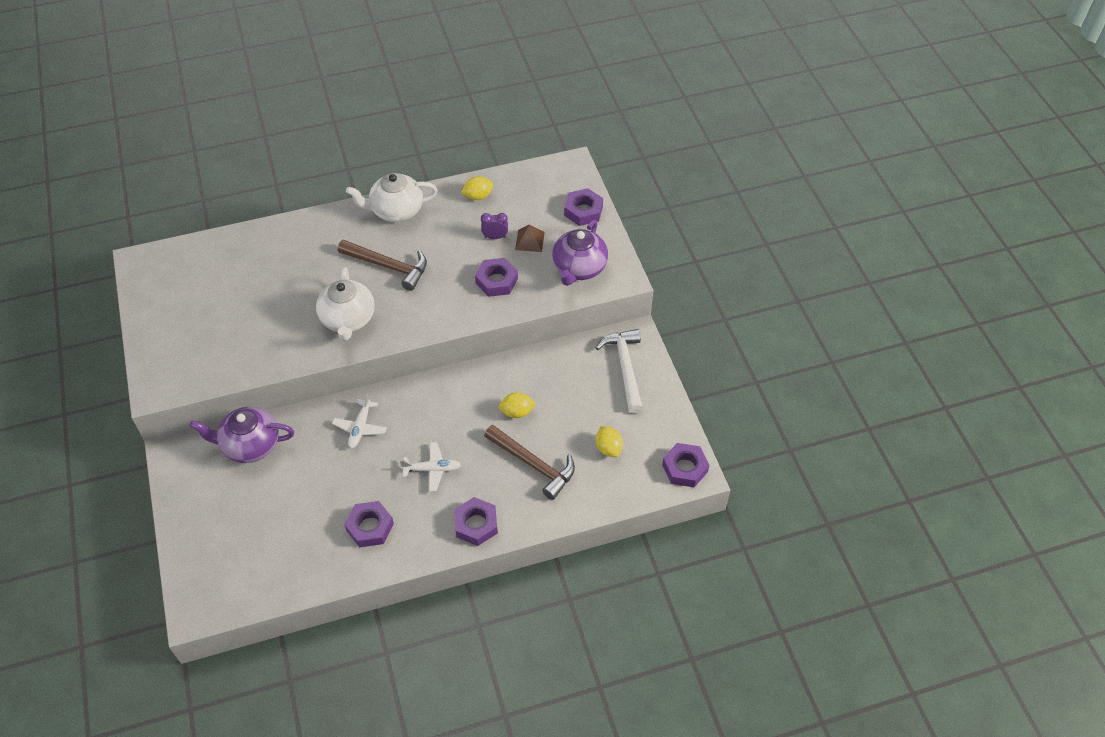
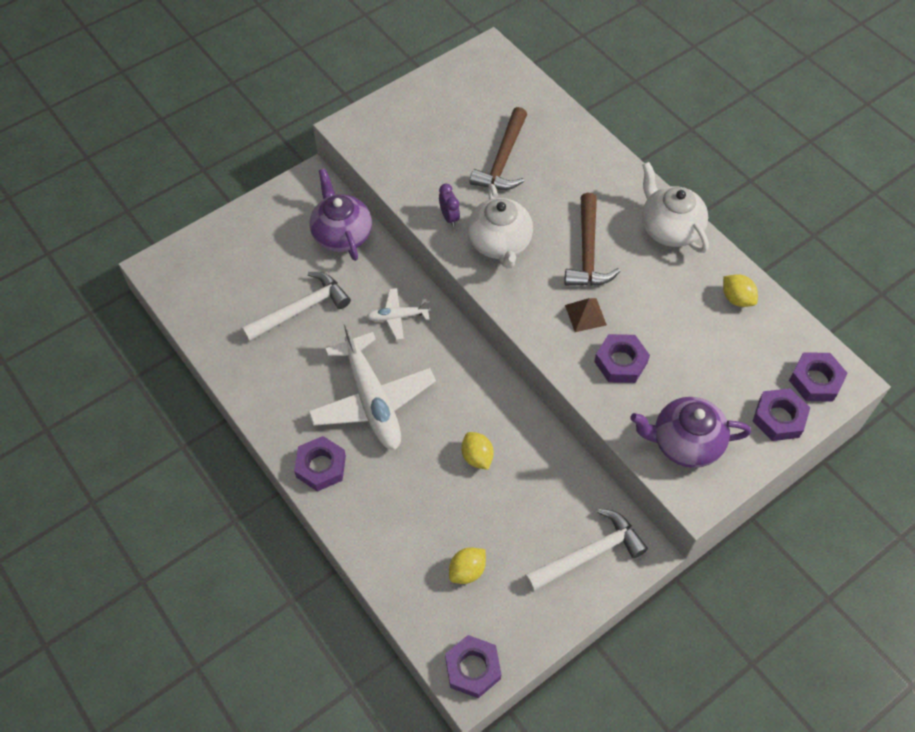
camera: 70 degrees right, 5 degrees up
white teapot [316,267,375,341] -> white teapot turned 75 degrees counterclockwise [467,184,533,269]
purple nut [344,501,394,548] -> purple nut moved to [789,352,848,402]
white plane [400,442,461,492] -> white plane [308,321,436,450], size x2.04
purple clock [481,213,508,239] -> purple clock moved to [439,184,460,227]
brown hammer [484,425,575,500] -> brown hammer moved to [470,107,527,190]
brown pyramid [515,224,545,252] -> brown pyramid moved to [565,298,607,332]
none -> white hammer [241,272,351,342]

